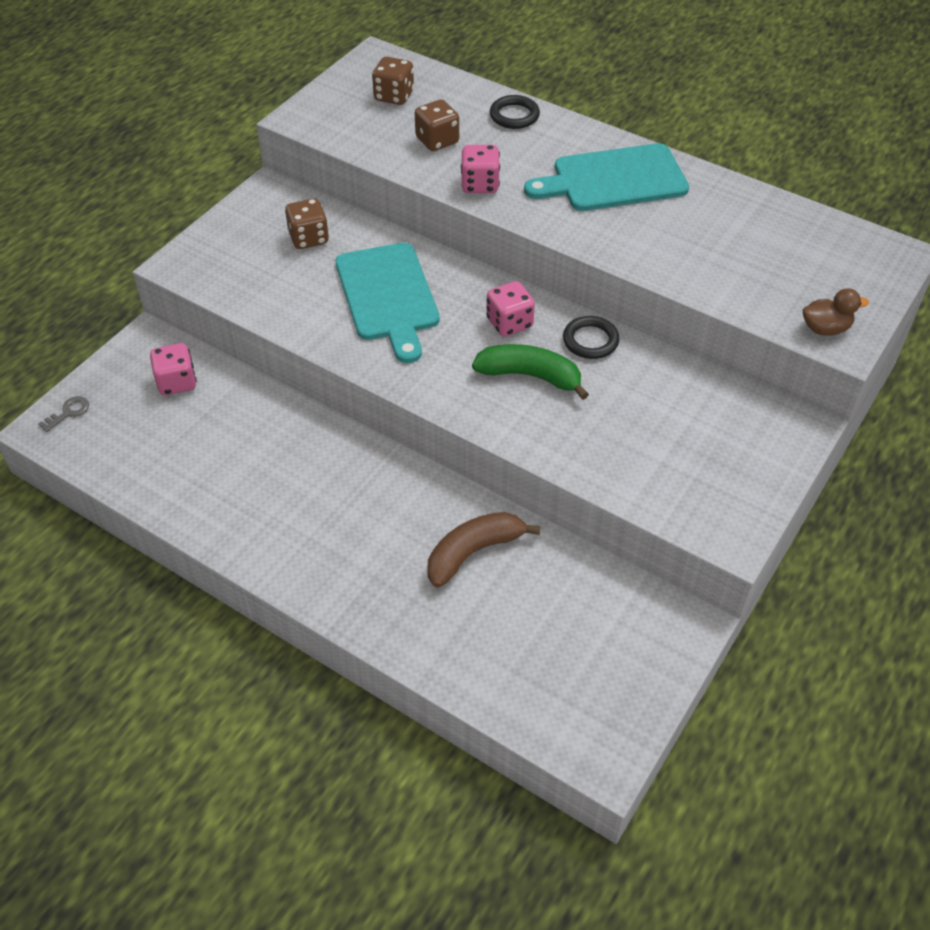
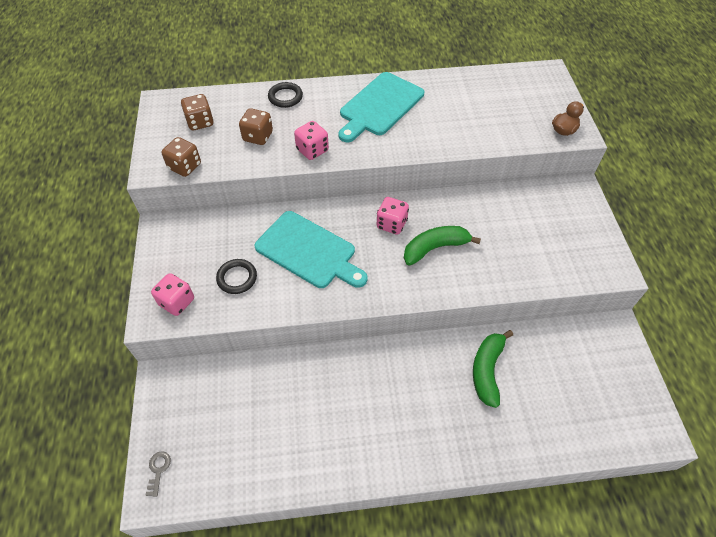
camera: 40 degrees left, 5 degrees up
pink dice [150,343,197,395] -> pink dice moved to [151,273,194,316]
brown dice [285,199,329,249] -> brown dice moved to [161,137,201,177]
brown banana [427,512,541,588] -> green banana [473,330,513,408]
black ring [563,316,620,359] -> black ring moved to [216,259,257,294]

